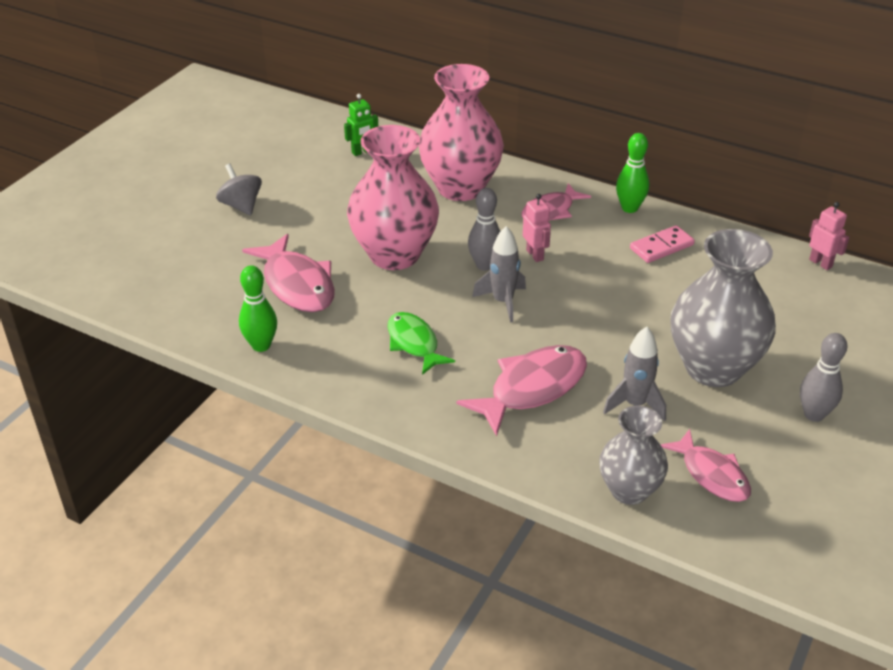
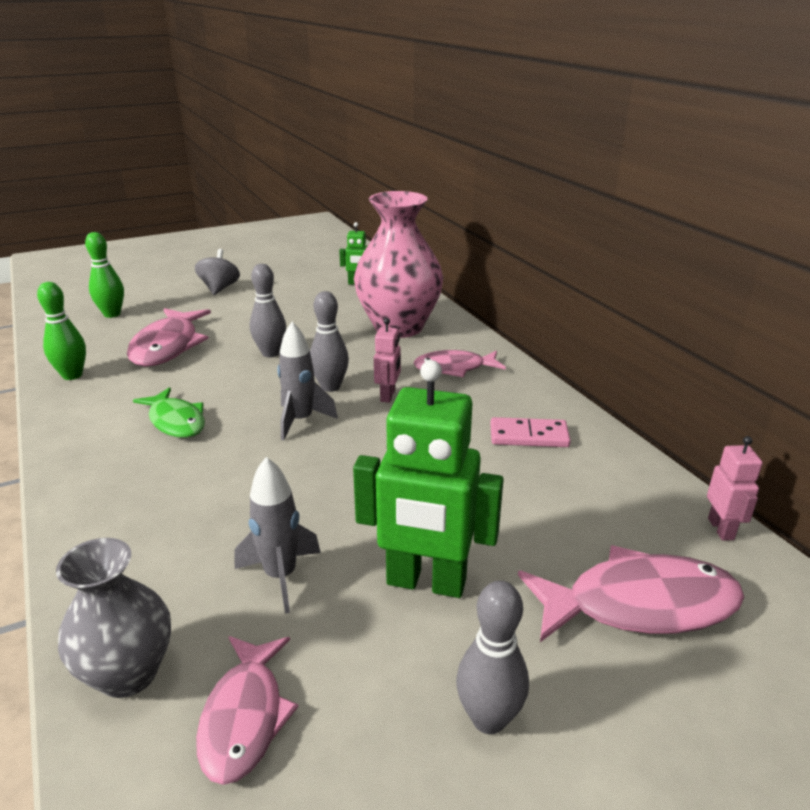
camera: 35 degrees right, 10 degrees down
pink vase [347,125,439,270] -> grey bowling pin [250,264,286,357]
green fish [388,312,455,375] -> green fish turned 135 degrees clockwise [133,387,205,438]
pink fish [457,345,587,436] -> pink fish moved to [518,545,744,642]
green bowling pin [616,133,649,213] -> green bowling pin moved to [85,232,124,318]
grey vase [671,229,776,387] -> green robot [353,360,504,598]

